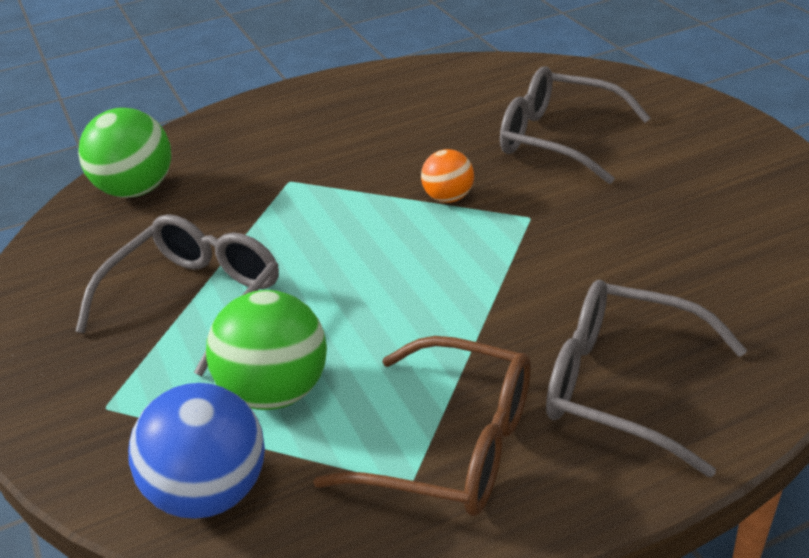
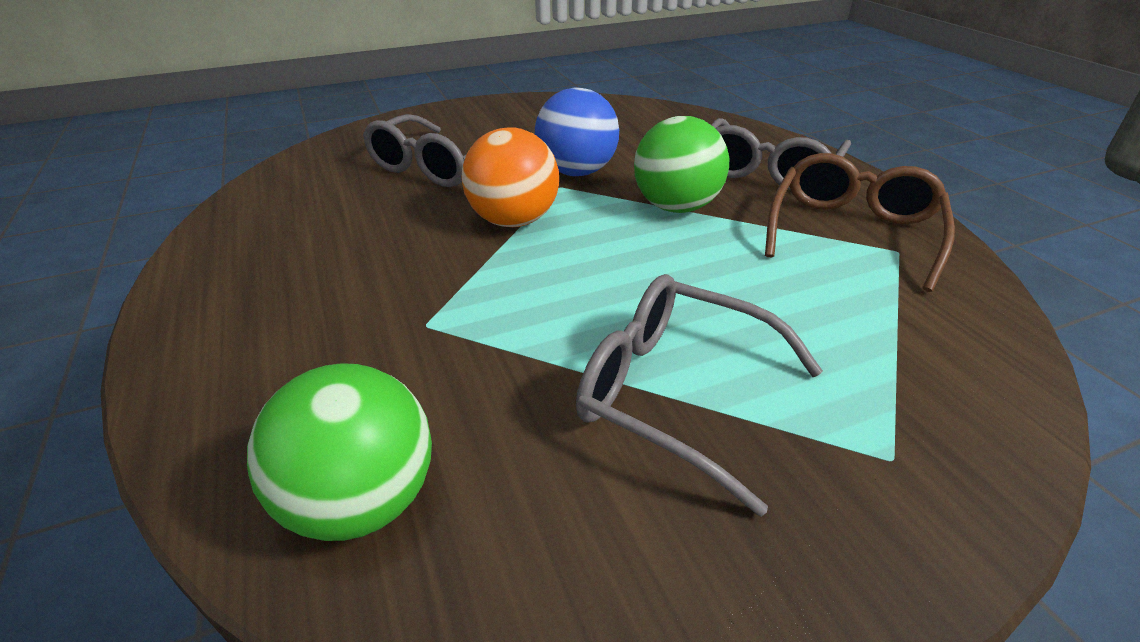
camera: 90 degrees left, 0 degrees up
blue ball [128,383,265,519] -> blue ball moved to [535,87,619,176]
green ball [206,290,327,410] -> green ball moved to [634,116,729,213]
orange ball [421,149,474,203] -> orange ball [461,127,559,227], size x1.75

